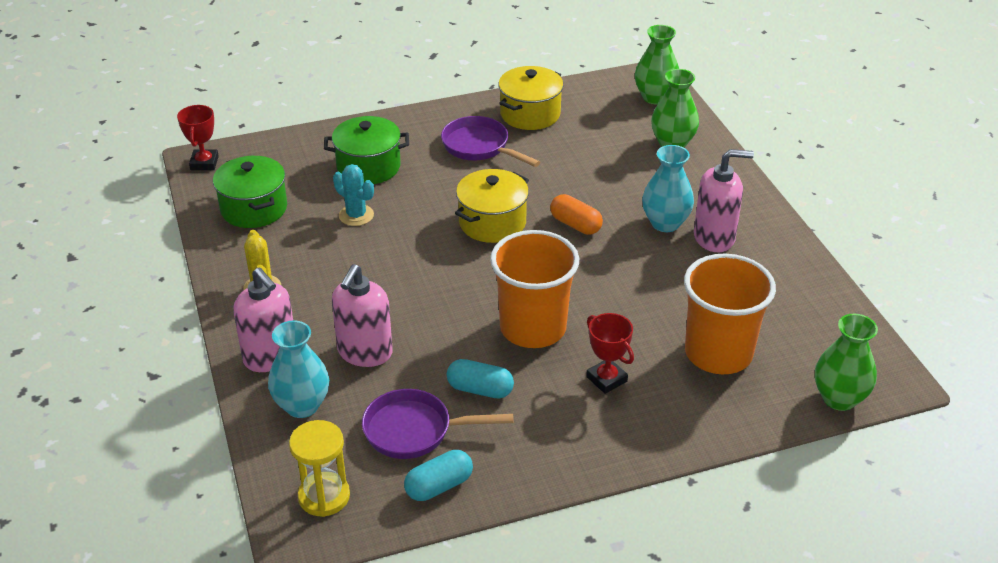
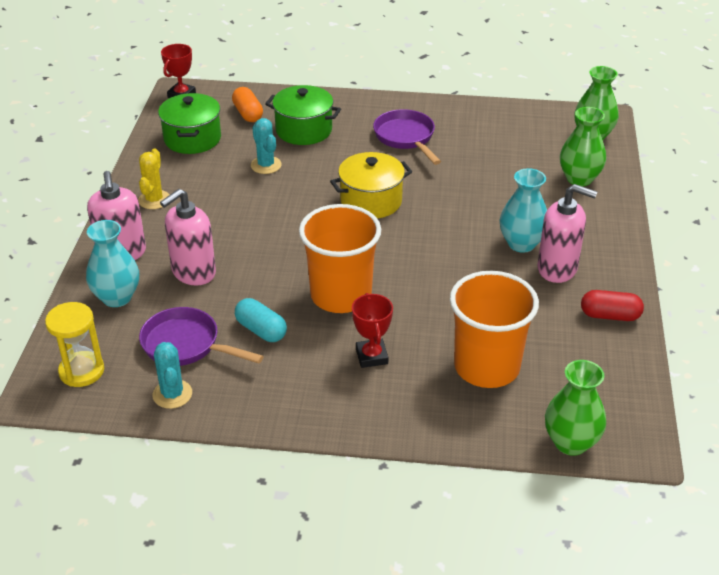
camera: 25 degrees right, 0 degrees up
turquoise capsule [404,450,473,501] -> turquoise cactus [153,342,192,409]
yellow pot [498,66,564,130] -> none
orange capsule [550,194,603,235] -> orange capsule moved to [232,87,263,122]
none -> red capsule [581,290,644,321]

